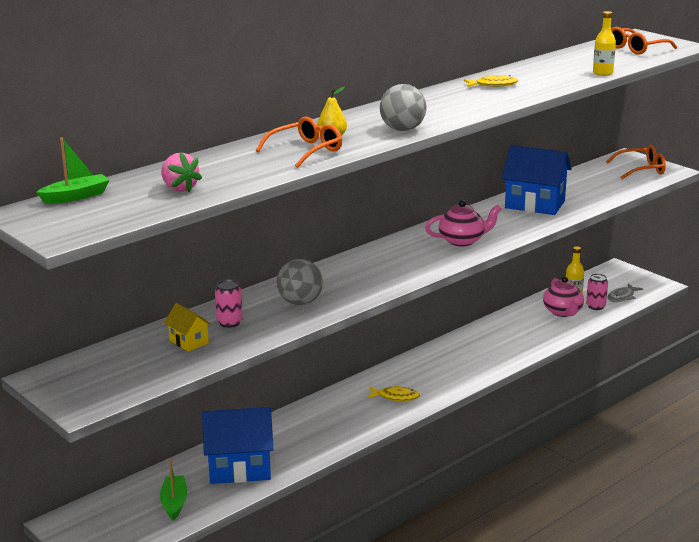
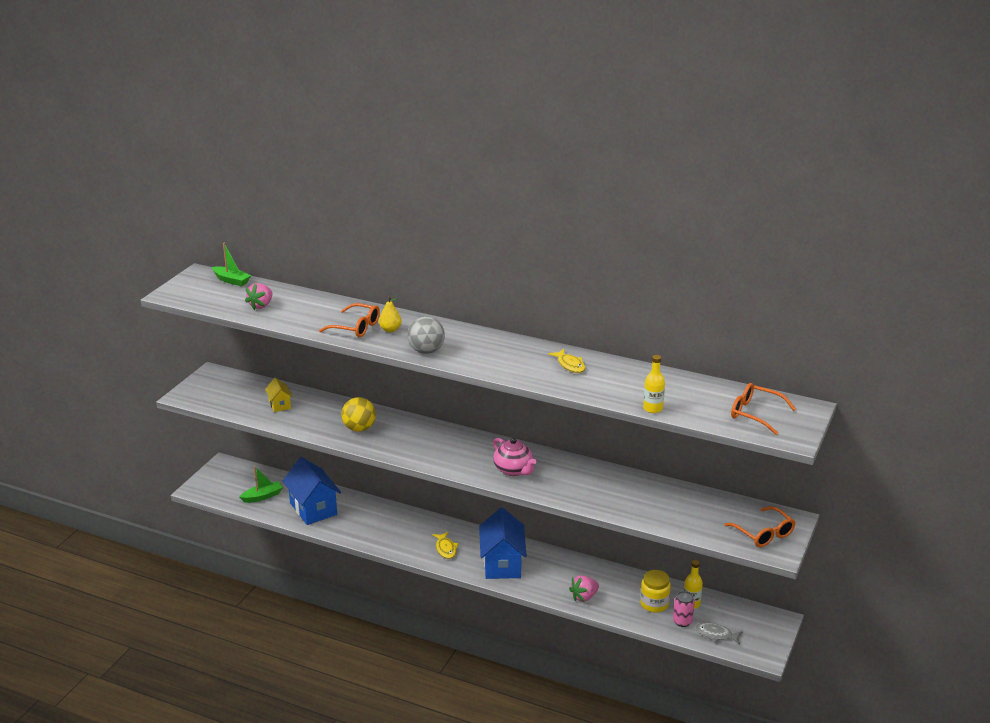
camera: 65 degrees right, 5 degrees up
yellow house [164,303,212,352] -> yellow house turned 45 degrees counterclockwise [265,378,293,412]
pink can [215,280,243,328] -> none
grey ball [277,259,323,305] -> yellow ball [341,397,376,432]
blue house [502,145,572,215] -> blue house moved to [479,508,527,579]
pink teapot [543,276,584,317] -> yellow jar [640,570,671,613]
none -> pink strawberry [569,575,599,602]

